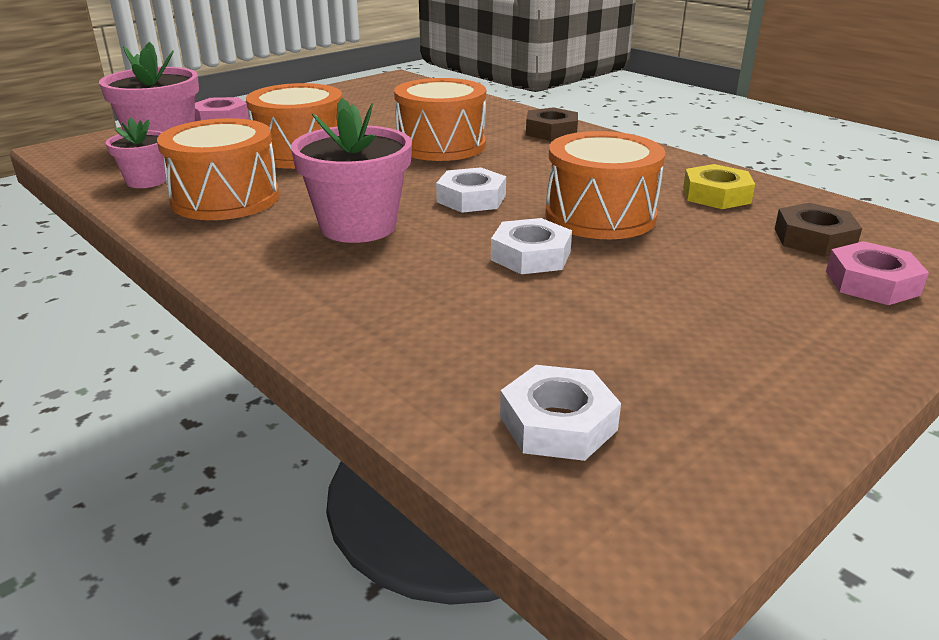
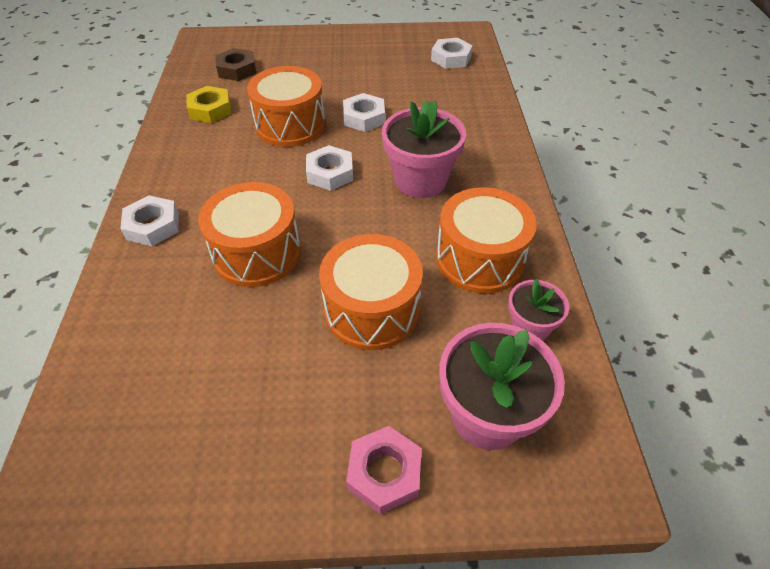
camera: 140 degrees left, 20 degrees up
brown nut [526,107,578,141] -> white nut [120,195,179,246]
pink nut [826,241,929,305] -> none

